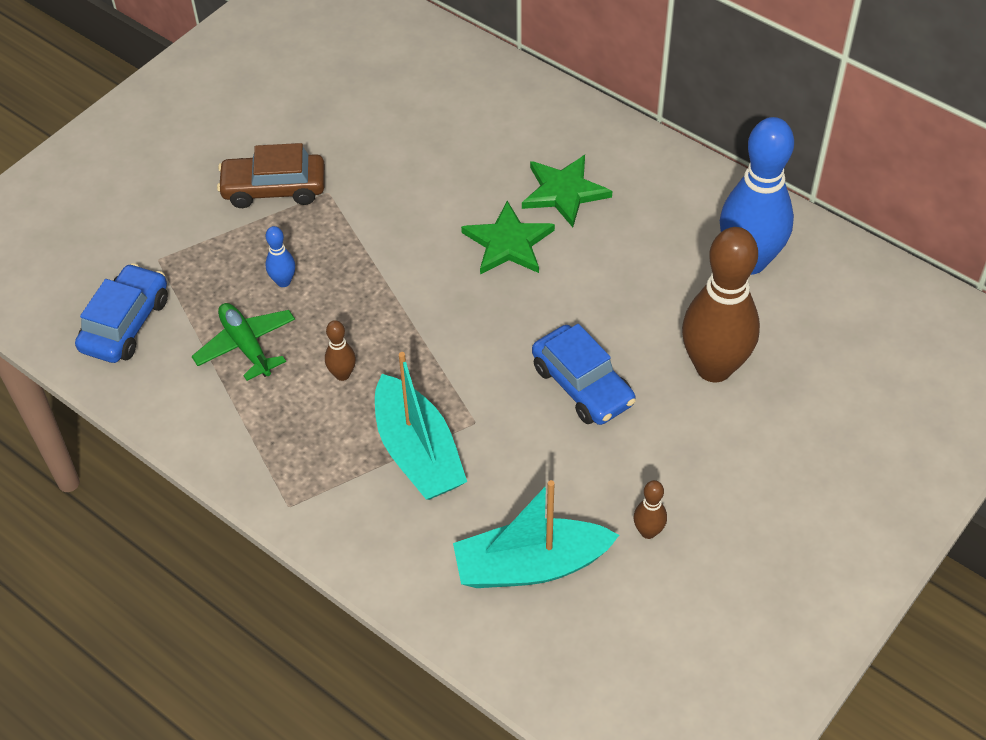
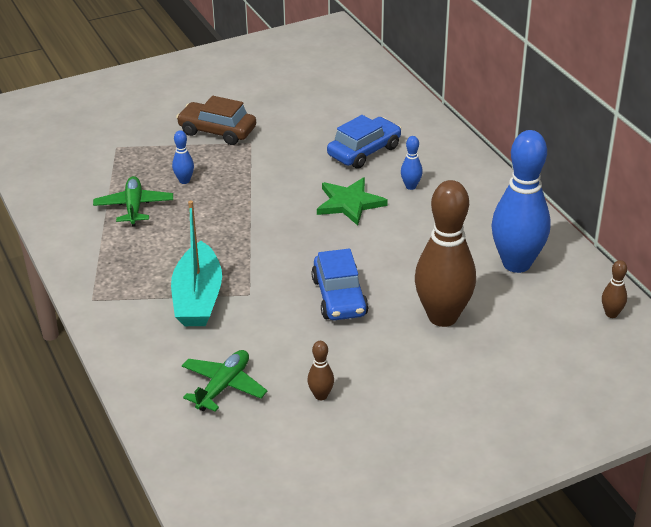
camera: 25 degrees right, 15 degrees down
blue car [75,263,168,363] -> blue car moved to [327,115,401,169]
brown bowling pin [325,320,356,381] -> brown bowling pin moved to [602,260,627,318]
turquoise boat [453,480,619,588] -> green plane [182,350,267,412]
green star [522,155,612,227] -> blue bowling pin [401,136,423,190]

